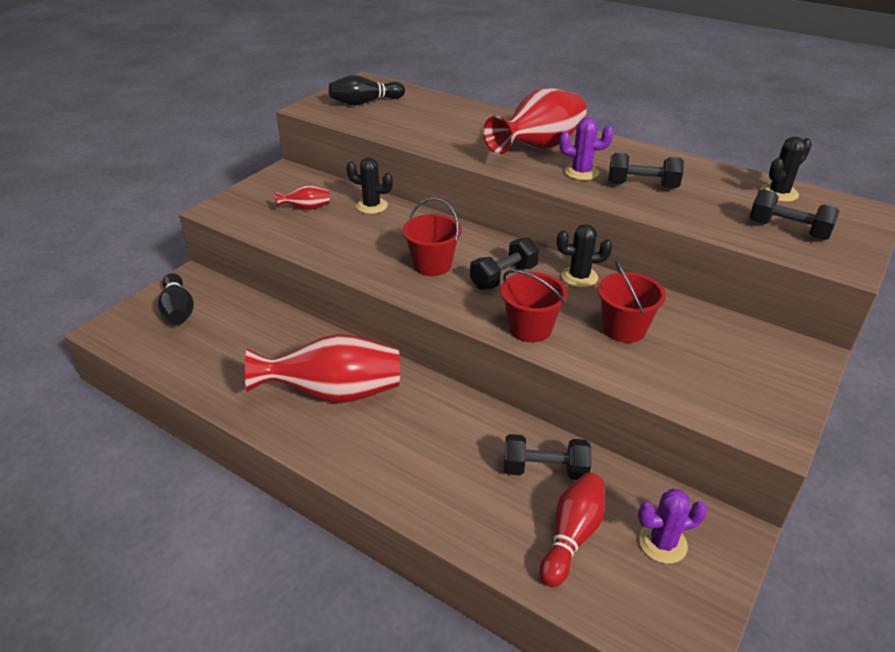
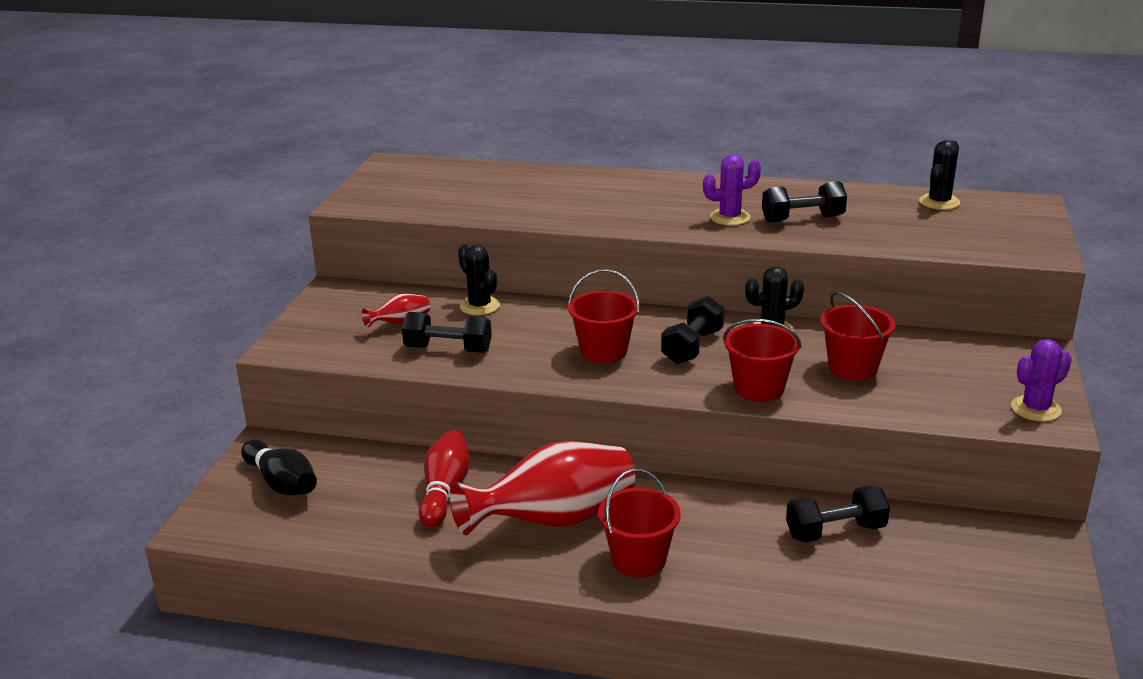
camera: 20 degrees left, 10 degrees down
black bowling pin [329,75,405,105] -> none
black cactus [346,157,393,214] -> black cactus turned 60 degrees clockwise [458,245,500,315]
red vase [483,88,587,154] -> none
red bowling pin [539,473,605,587] -> red bowling pin moved to [419,430,470,528]
purple cactus [638,489,708,564] -> purple cactus moved to [1011,339,1072,422]
black dumbbell [749,189,840,240] -> black dumbbell moved to [402,312,492,353]
none -> red bucket [598,469,681,577]

